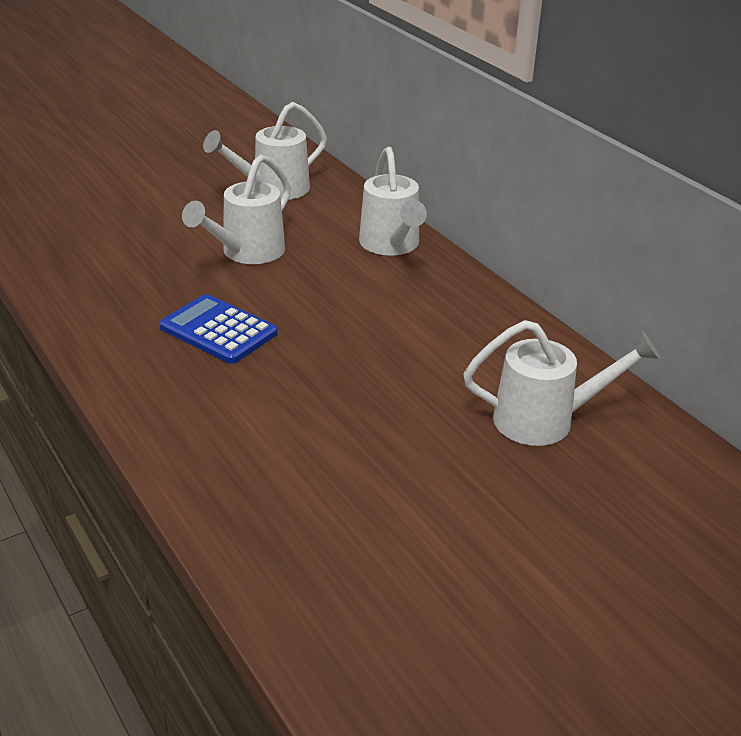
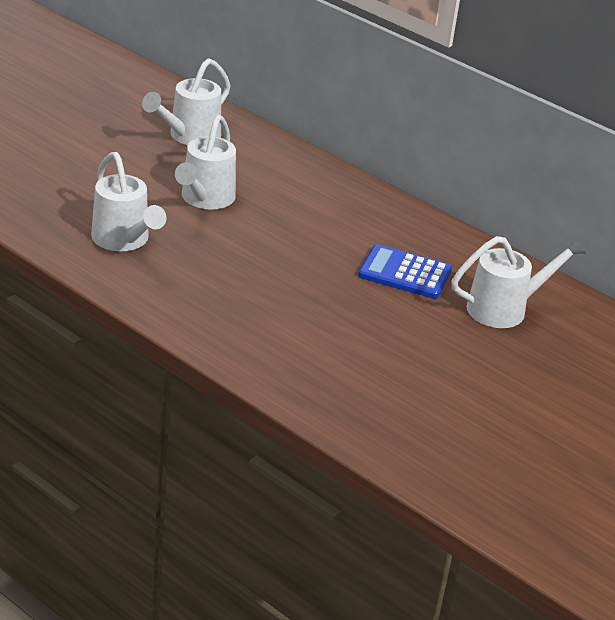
camera: 20 degrees left, 0 degrees up
blue calculator [159,294,278,364] -> blue calculator moved to [358,244,452,299]
white watering can [359,147,427,256] -> white watering can moved to [91,152,166,251]

